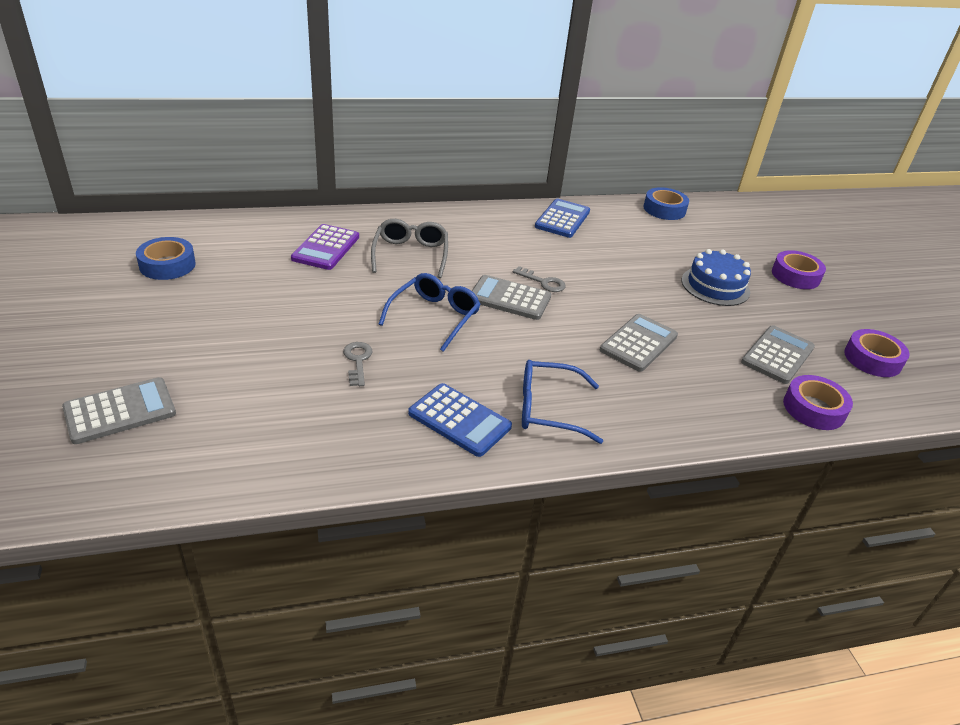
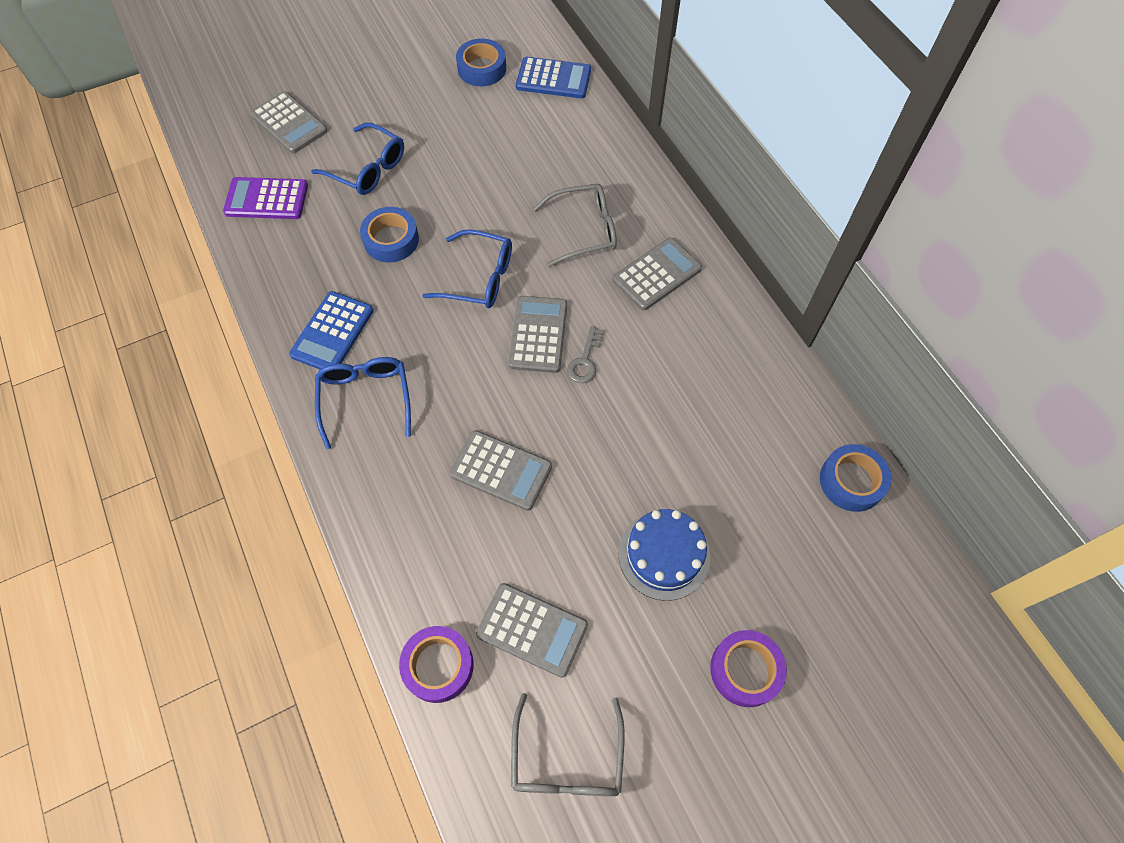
camera: 80 degrees right, 25 degrees up
purple calculator [291,224,359,270] -> purple calculator moved to [223,177,308,219]
grey key [343,342,373,386] -> blue tape [360,207,419,262]
blue calculator [535,199,590,238] -> blue calculator moved to [516,57,591,98]
purple tape [844,329,910,377] -> grey glasses [511,693,625,796]
none -> blue glasses [311,123,404,195]
none -> grey calculator [613,238,702,311]

